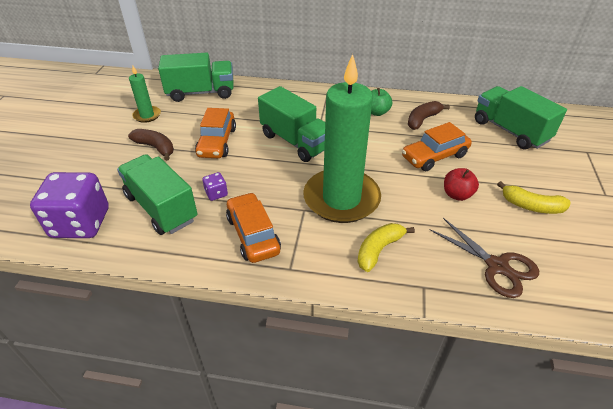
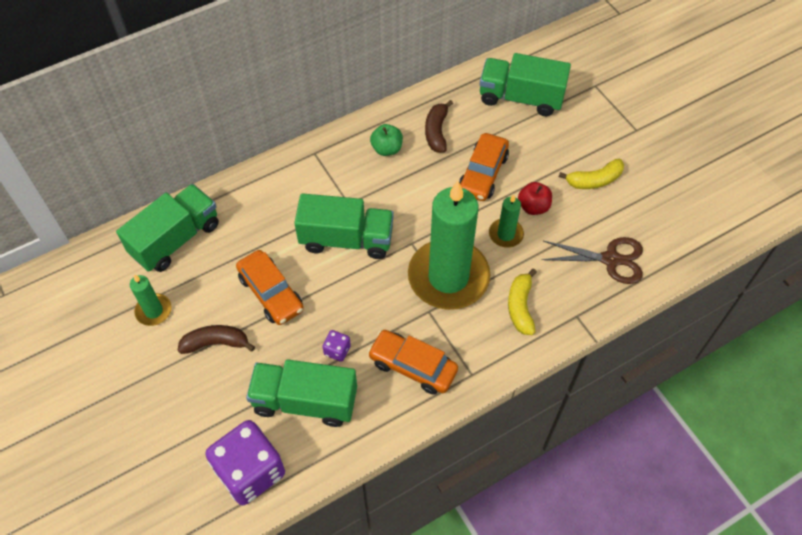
camera: 40 degrees left, 15 degrees up
none -> green candle [489,195,524,248]

